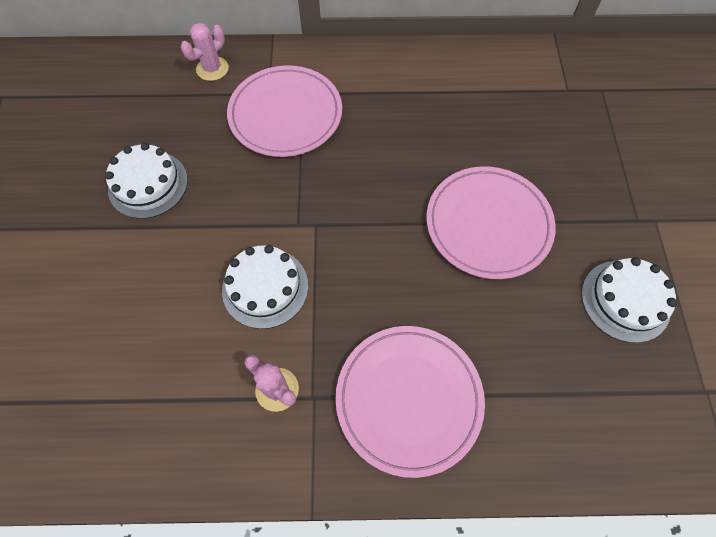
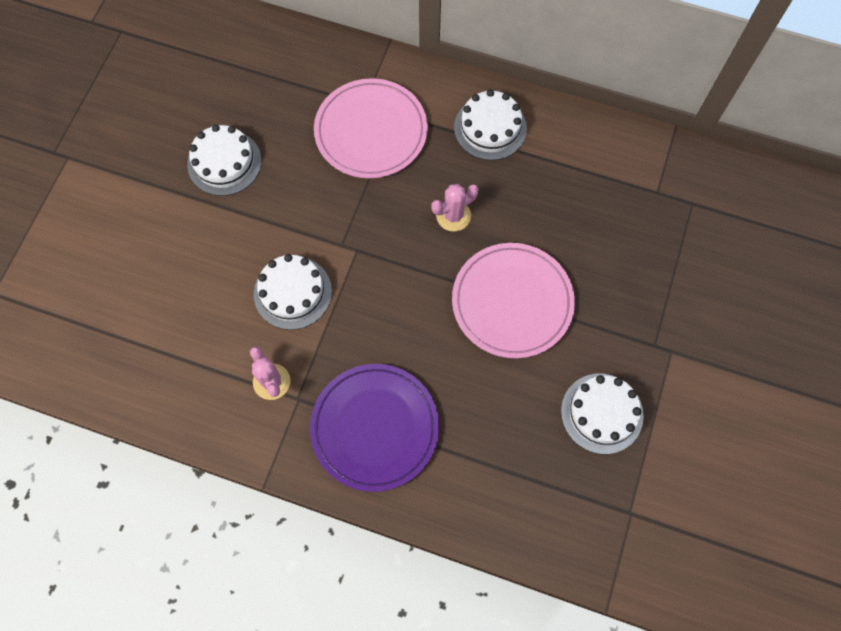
camera: 20 degrees right, 5 degrees up
pink cactus [181,23,229,81] -> pink cactus moved to [431,184,479,231]
pink plate [335,326,485,478] -> purple plate [310,364,439,492]
none -> white cake [454,89,527,160]

